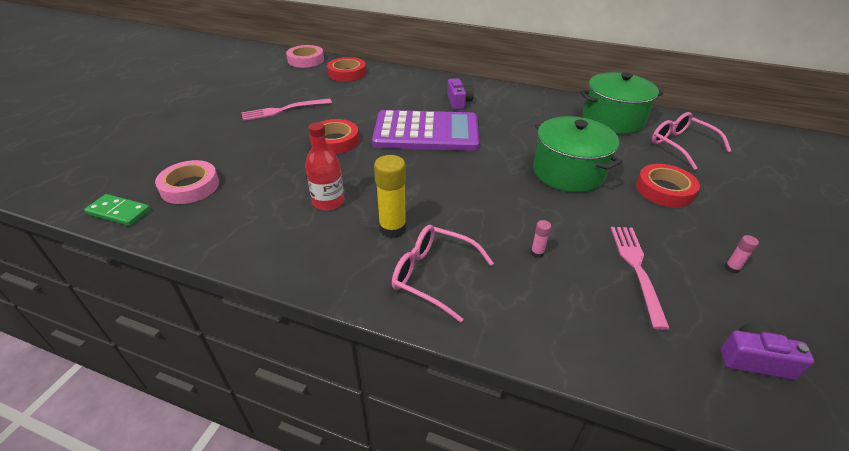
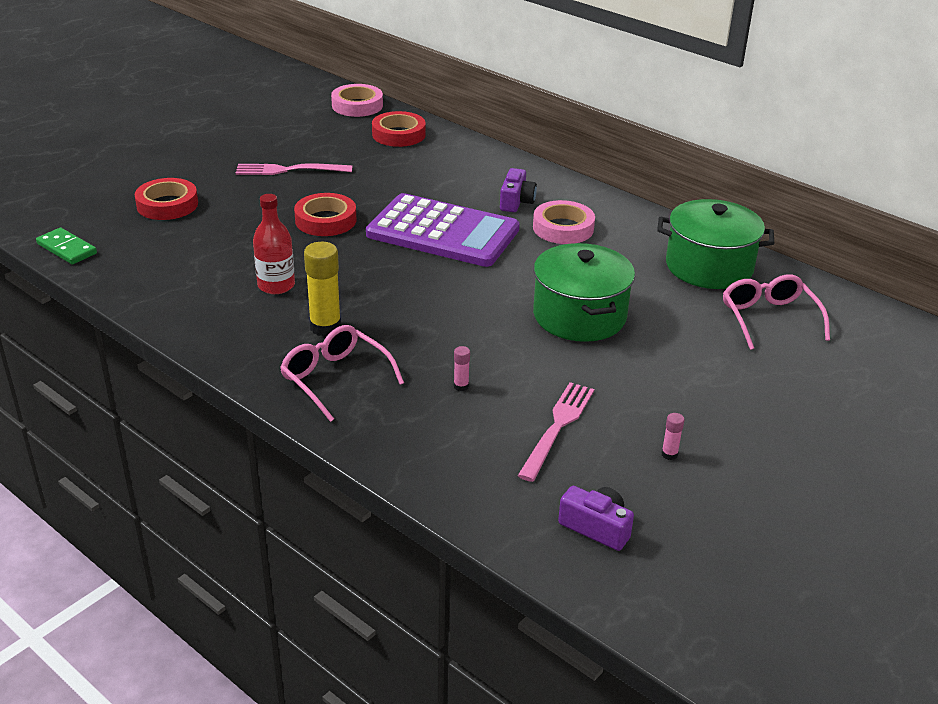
camera: 20 degrees right, 5 degrees down
pink tape [155,160,219,204] -> pink tape moved to [533,200,595,244]
red tape [636,164,700,207] -> red tape moved to [135,178,198,220]

